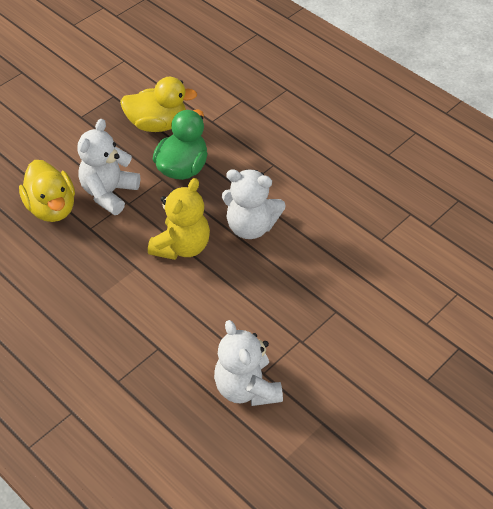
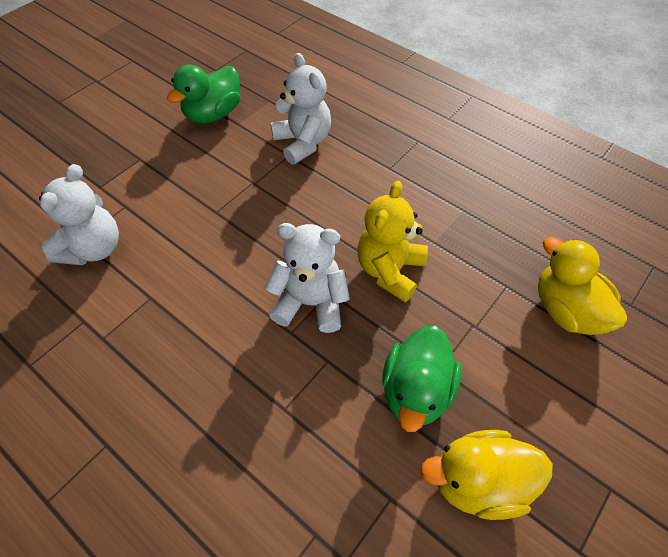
camera: 175 degrees right, 5 degrees up
white teddy bear [77,119,140,215] -> white teddy bear moved to [39,164,119,265]
none -> green duck [167,64,240,123]

